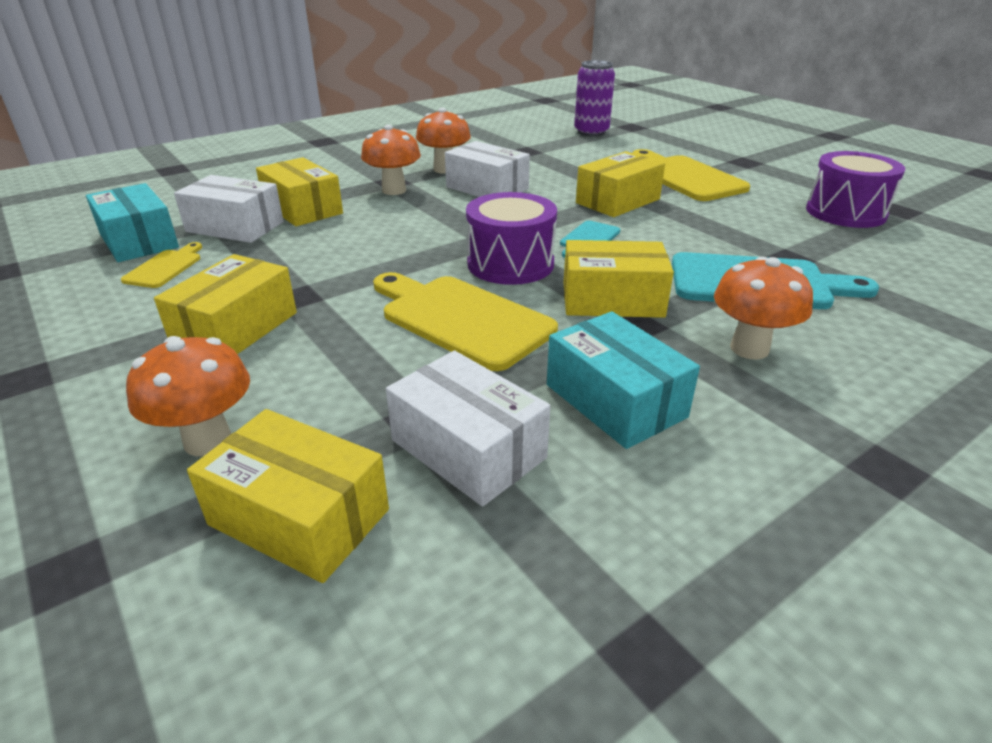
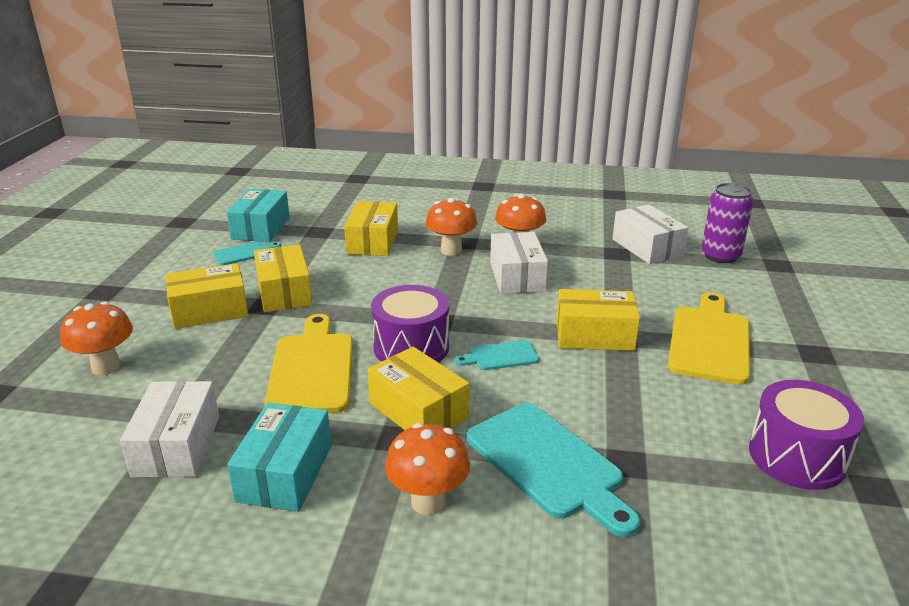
camera: 45 degrees right, 5 degrees down
yellow cutting board [121,242,202,288] -> turquoise cutting board [213,241,281,265]
white box [174,175,284,243] -> white box moved to [612,205,688,264]
yellow box [187,409,389,583] -> yellow box moved to [254,244,313,312]

